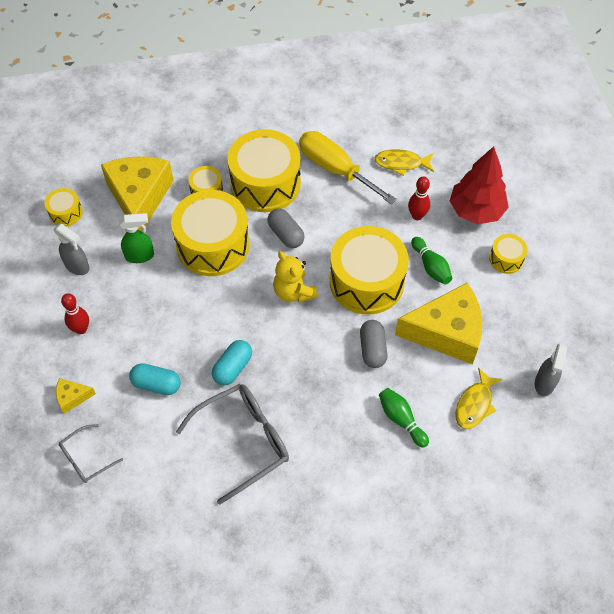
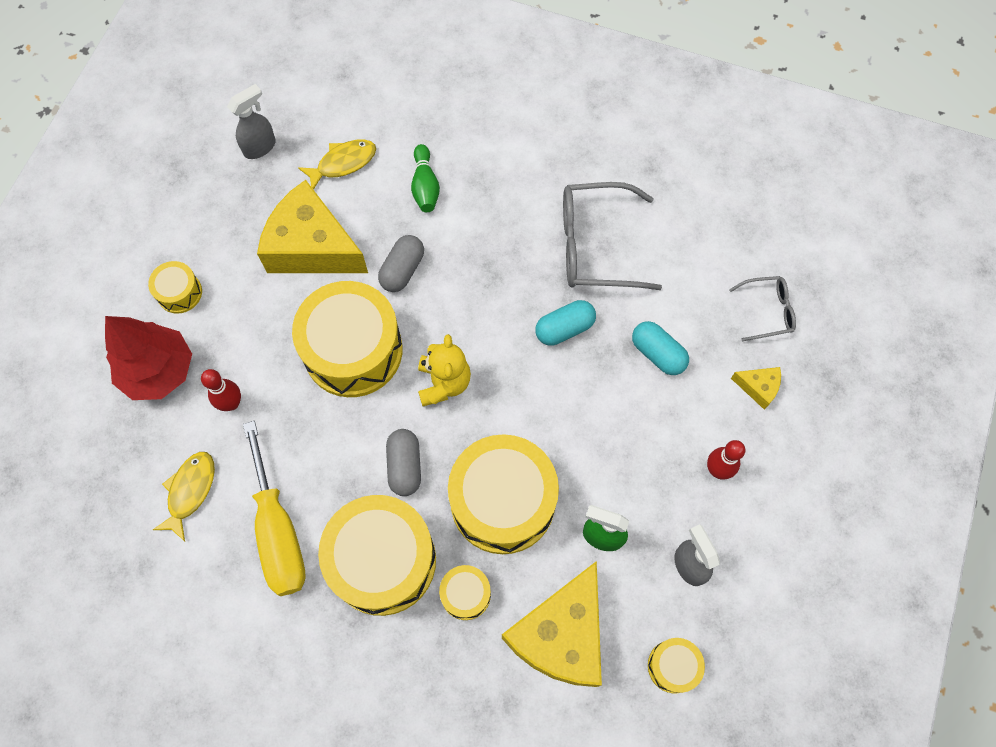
camera: 150 degrees left, 10 degrees up
yellow fish [374,149,434,176] -> yellow fish turned 105 degrees counterclockwise [153,452,215,541]
green bowling pin [411,237,452,285] -> none

